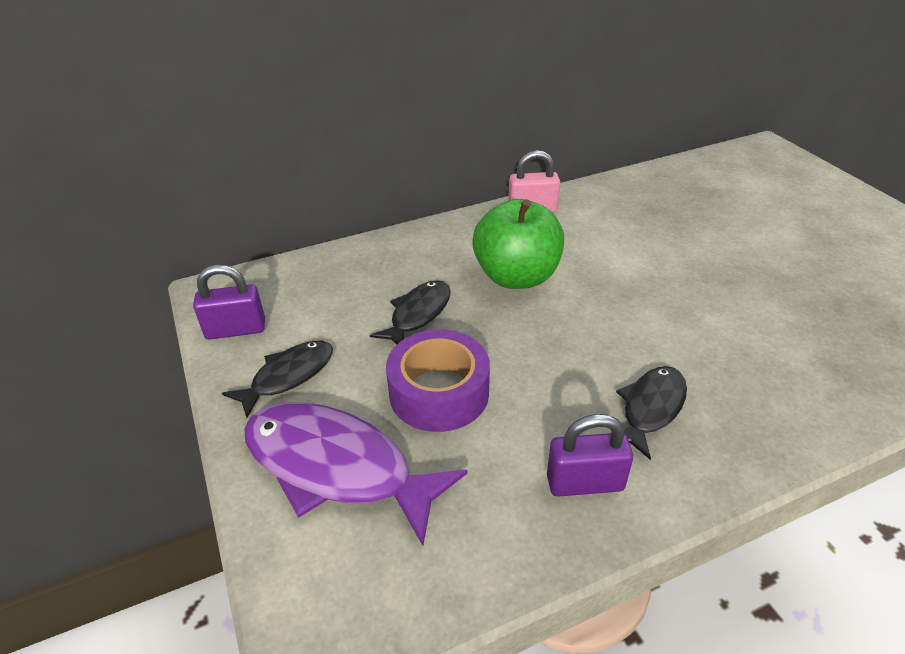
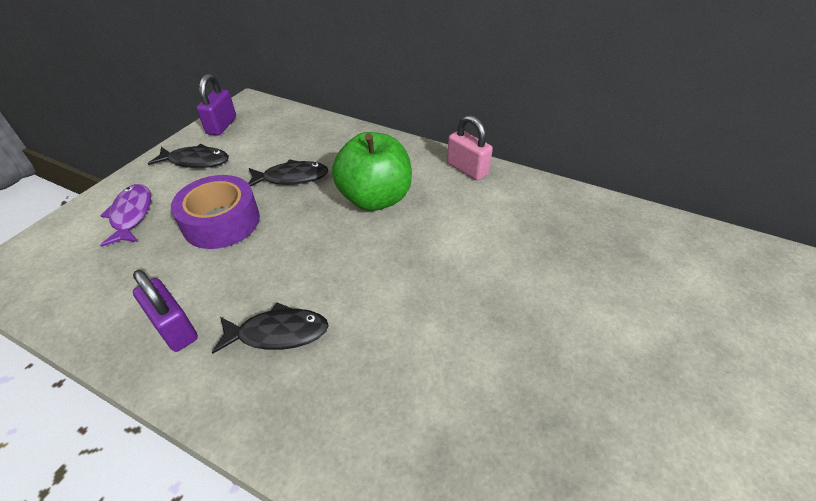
camera: 50 degrees right, 5 degrees up
purple padlock [193,265,265,339] -> purple padlock turned 60 degrees clockwise [197,74,236,135]
purple fish [244,402,468,546] -> purple fish [100,184,151,247], size x0.57

